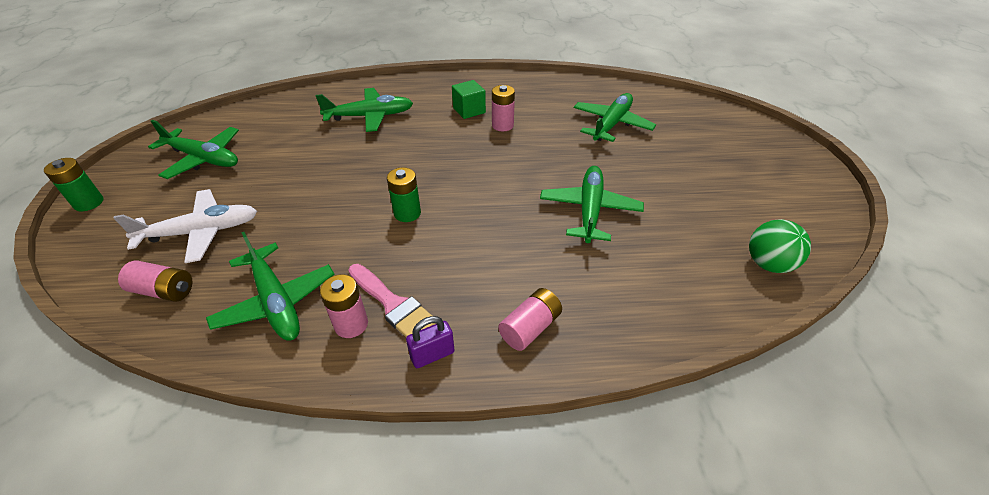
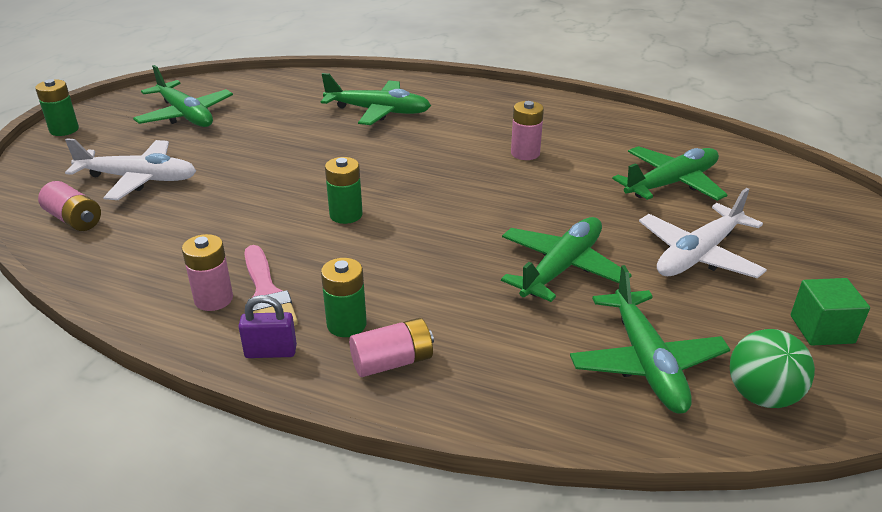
camera: 25 degrees right, 10 degrees down
green plane [206,232,335,341] -> green plane moved to [570,265,731,414]
green cube [452,80,486,119] -> green cube moved to [791,278,870,346]
none -> green battery [321,258,367,337]
none -> white plane [639,188,767,278]

